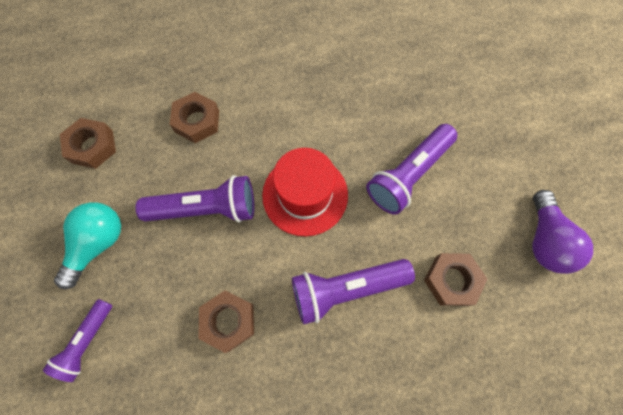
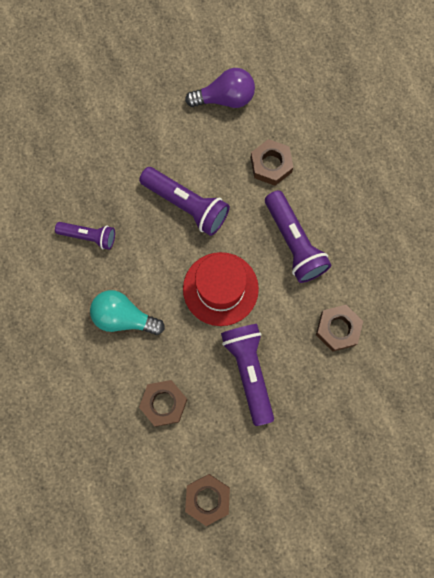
camera: 100 degrees left, 5 degrees up
purple flashlight [43,299,112,382] -> purple flashlight moved to [55,222,115,250]
turquoise light bulb [54,202,121,289] -> turquoise light bulb moved to [90,290,165,335]

